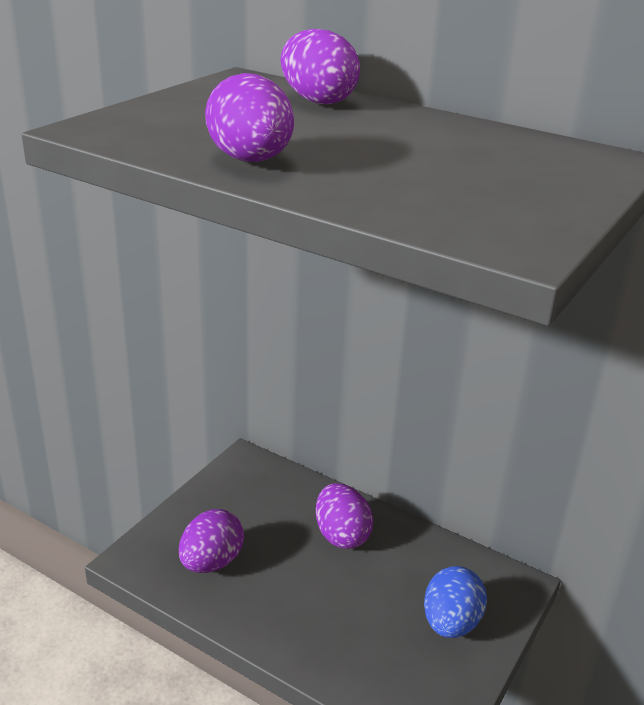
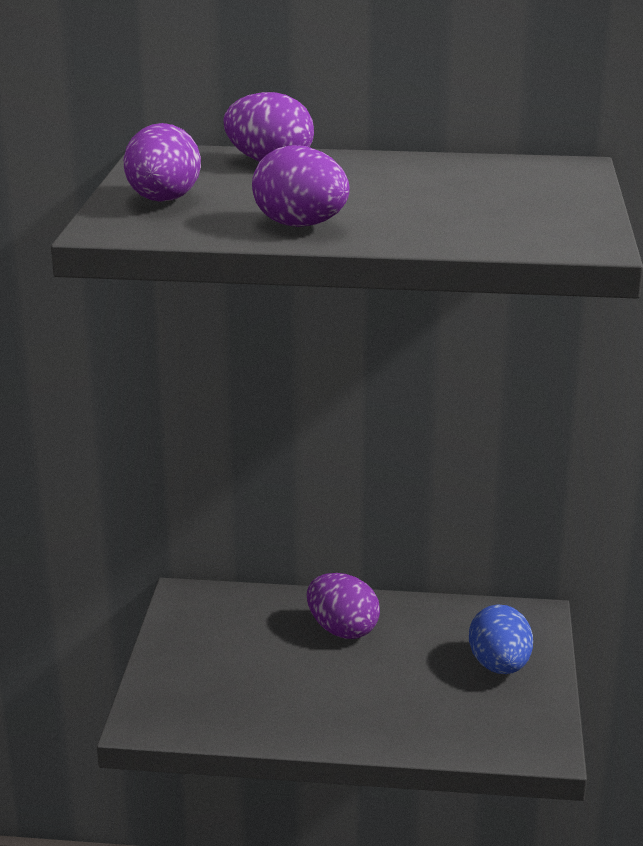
camera: 25 degrees left, 5 degrees down
purple egg [179,509,244,573] -> purple egg moved to [124,123,201,202]

